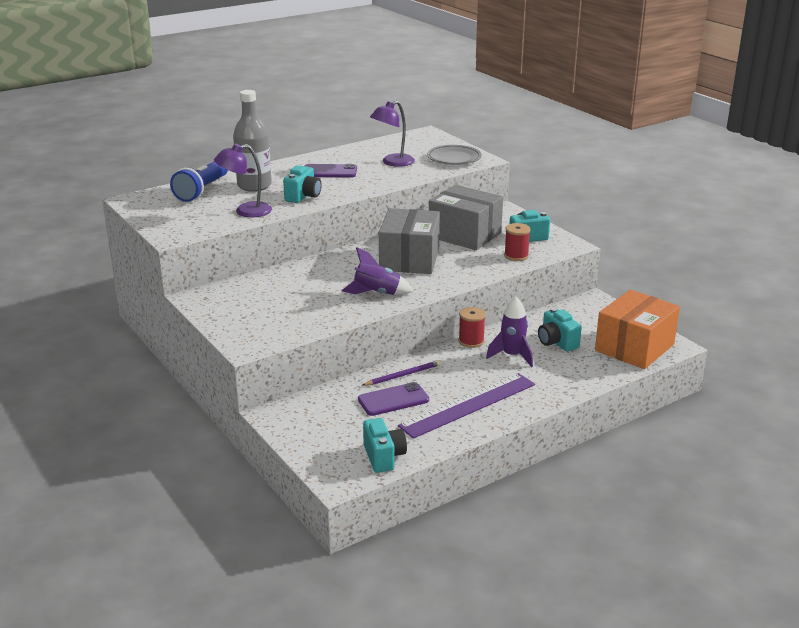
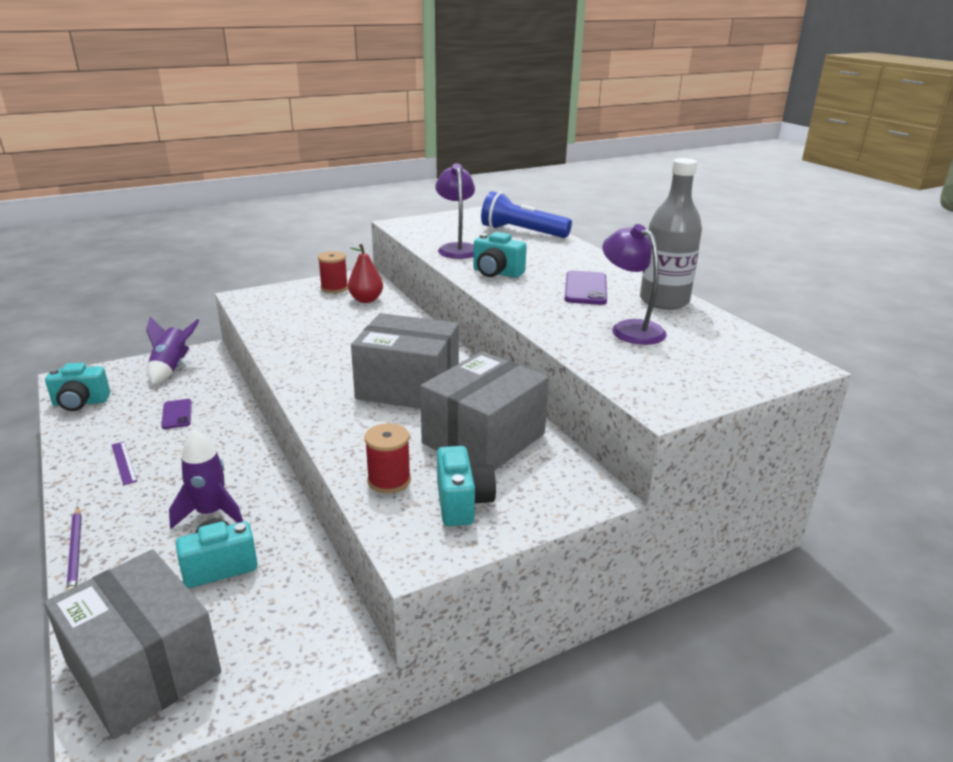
camera: 95 degrees right, 0 degrees up
grey bottle [233,90,272,192] -> grey bottle moved to [640,158,702,310]
purple rocket [342,247,413,295] -> purple rocket moved to [146,317,200,385]
purple phone [358,382,429,416] -> purple phone [161,399,192,429], size x0.66
purple pencil [362,360,441,386] -> purple pencil moved to [66,507,82,591]
purple ruler [398,373,535,439] -> purple ruler [112,442,137,485], size x0.40
grey plate [427,145,482,165] -> none
red spool [458,307,486,348] -> red spool moved to [318,251,348,293]
orange box [595,290,680,369] -> grey box [44,549,221,739]
none -> red pear [348,244,383,303]

